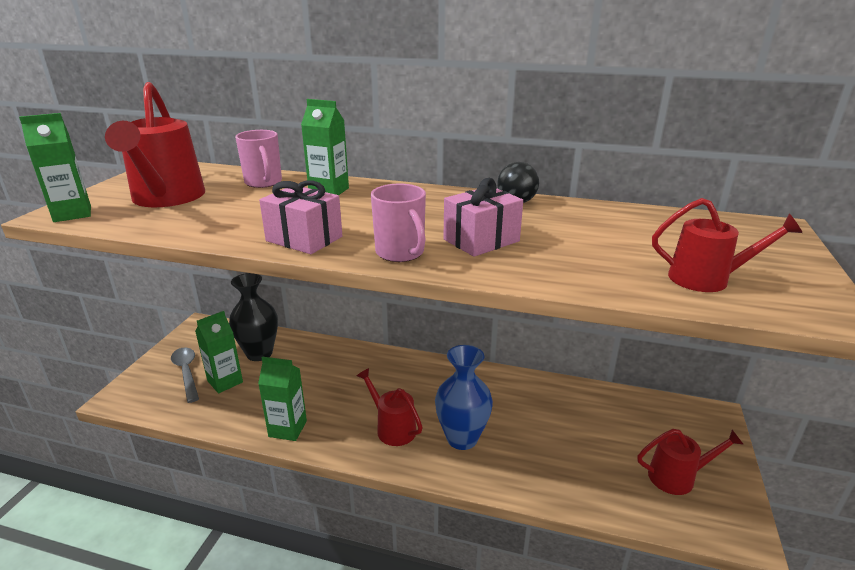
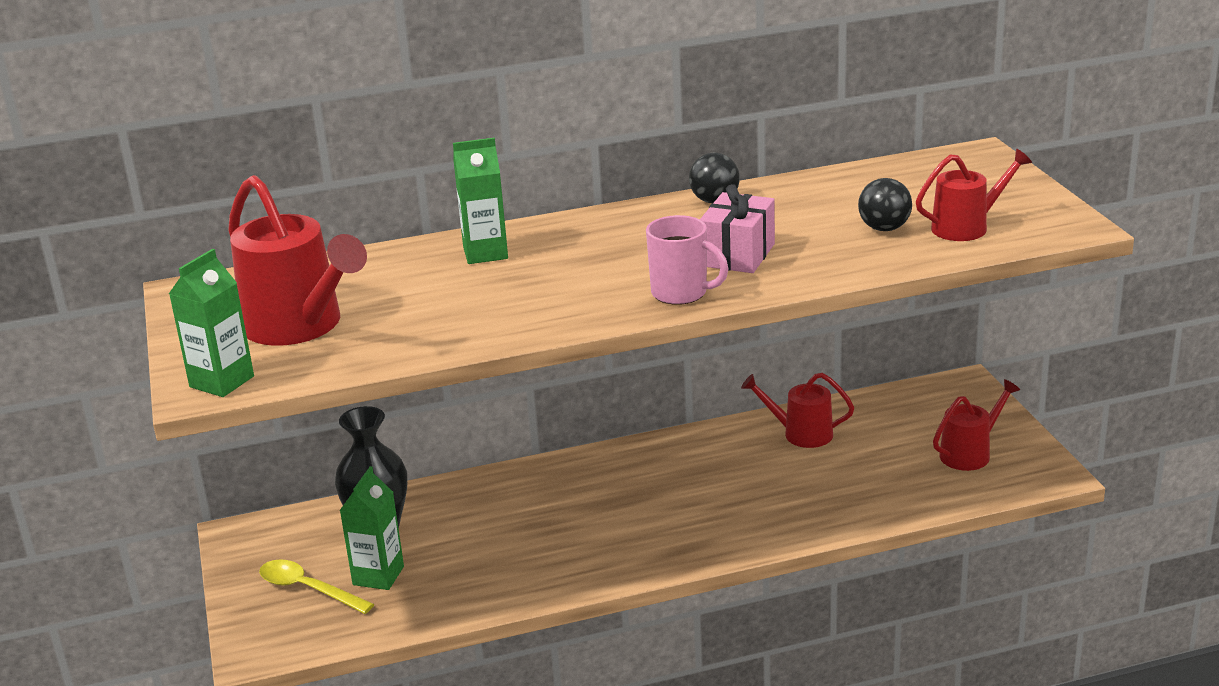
camera: 30 degrees left, 0 degrees up
grey spoon [171,347,199,403] -> yellow spoon [259,559,374,614]
pink mug [235,130,282,188] -> none
green carton [258,357,307,441] -> none
pink gift [259,180,342,254] -> none
red watering can [357,368,423,446] -> red watering can moved to [741,373,854,448]
blue vase [435,345,493,450] -> none
none -> black ball [858,178,912,231]

